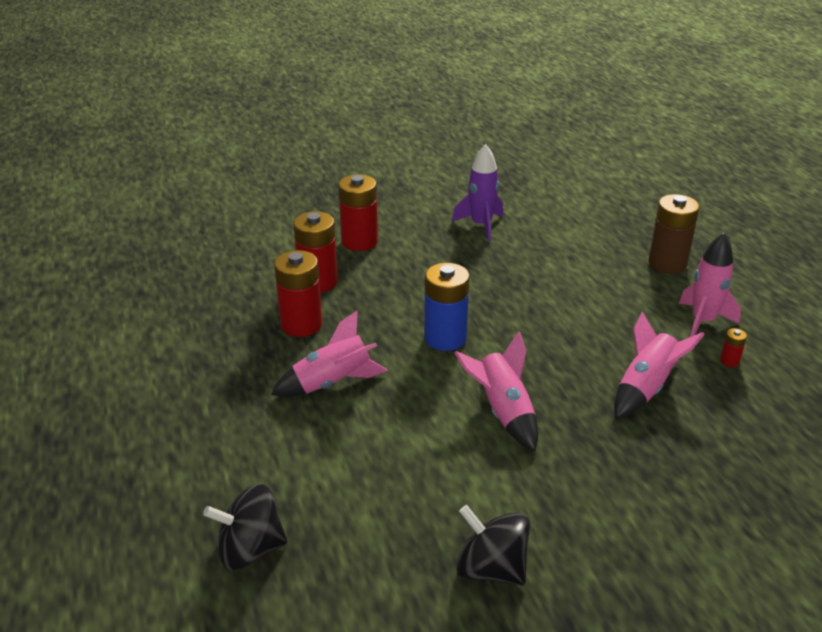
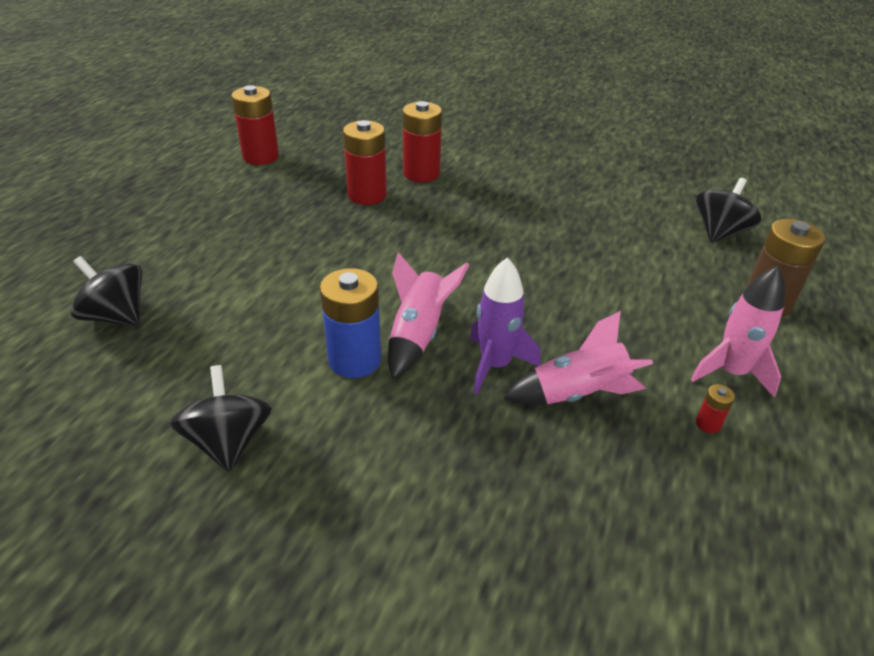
camera: 40 degrees right, 5 degrees up
pink rocket [271,311,388,397] -> none
red battery [338,174,378,251] -> red battery moved to [231,85,279,165]
blue battery [424,263,469,351] -> blue battery moved to [320,268,381,378]
purple rocket [452,144,503,241] -> purple rocket moved to [470,257,540,394]
none -> black spinning top [695,178,762,243]

